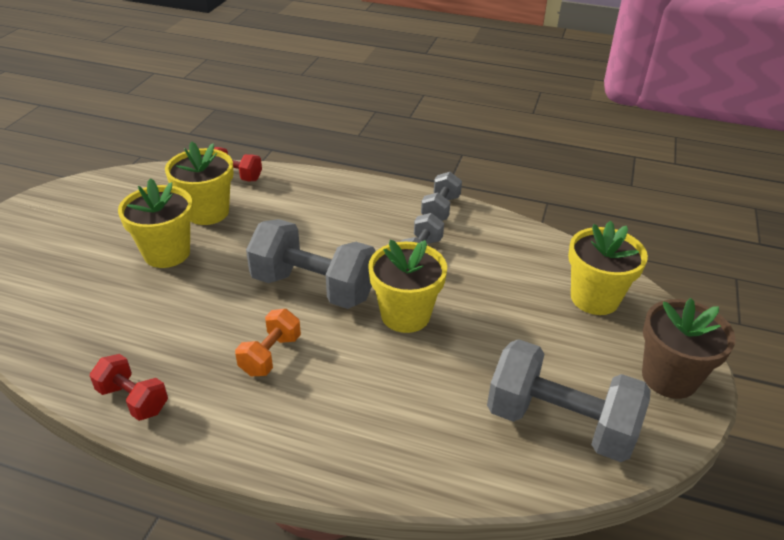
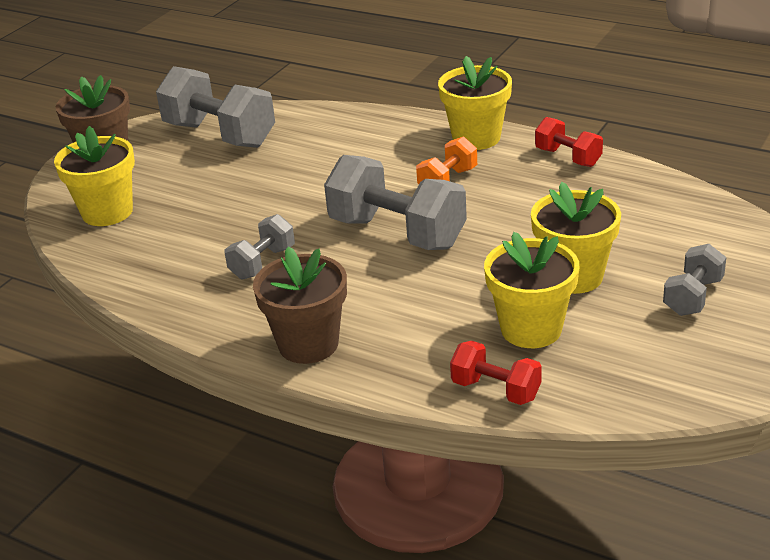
camera: 165 degrees left, 5 degrees down
yellow flower pot [368,240,447,333] -> yellow flower pot moved to [438,56,512,150]
grey dumbbell [421,172,462,221] -> grey dumbbell moved to [663,244,726,316]
none -> brown flower pot [253,246,347,364]

